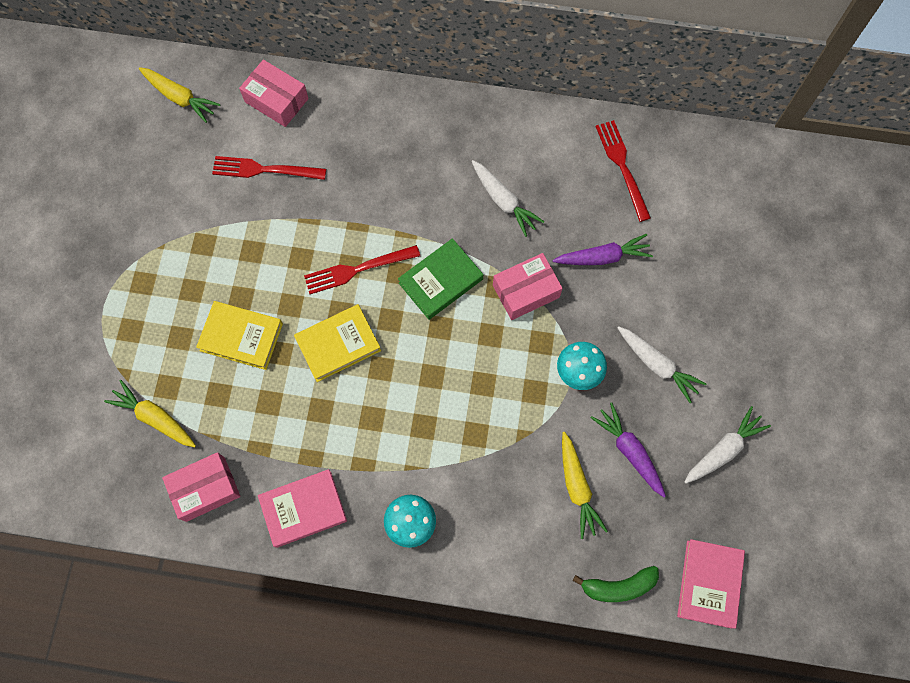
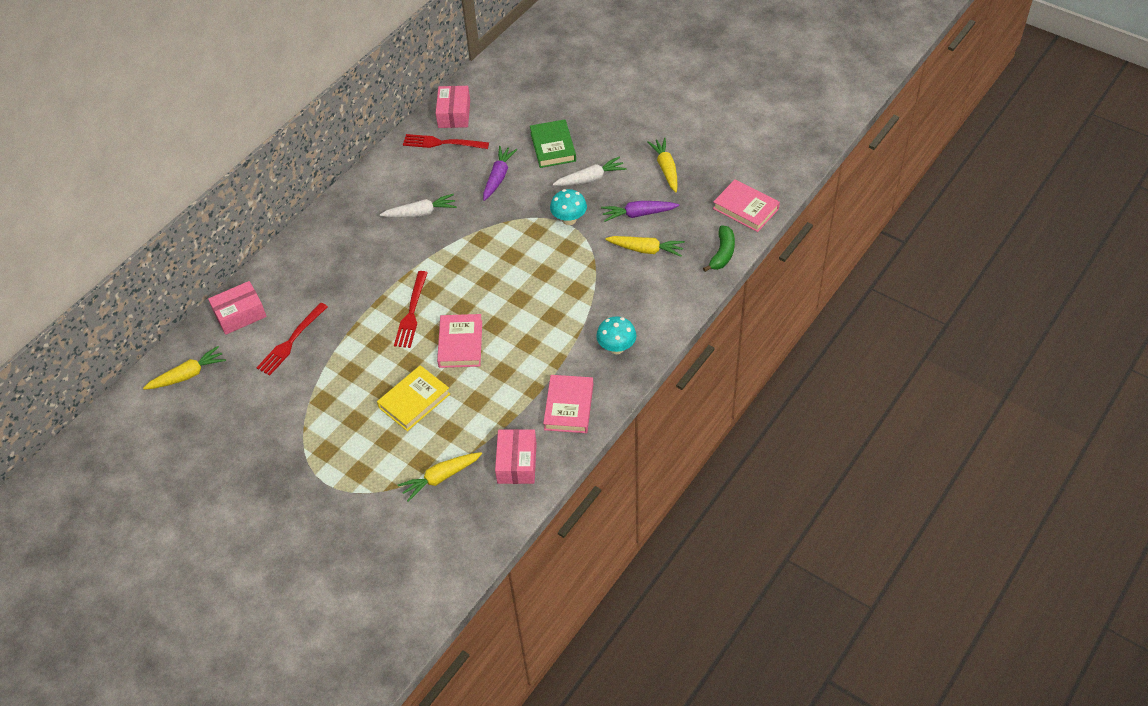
camera: 60 degrees left, 20 degrees down
yellow book [294,304,381,382] -> pink book [437,314,482,368]
green book [398,238,483,320] -> green book moved to [530,119,576,168]
pink box [493,253,563,320] -> pink box moved to [436,86,470,128]
white carrot [684,406,771,484] -> yellow carrot [647,138,678,192]

